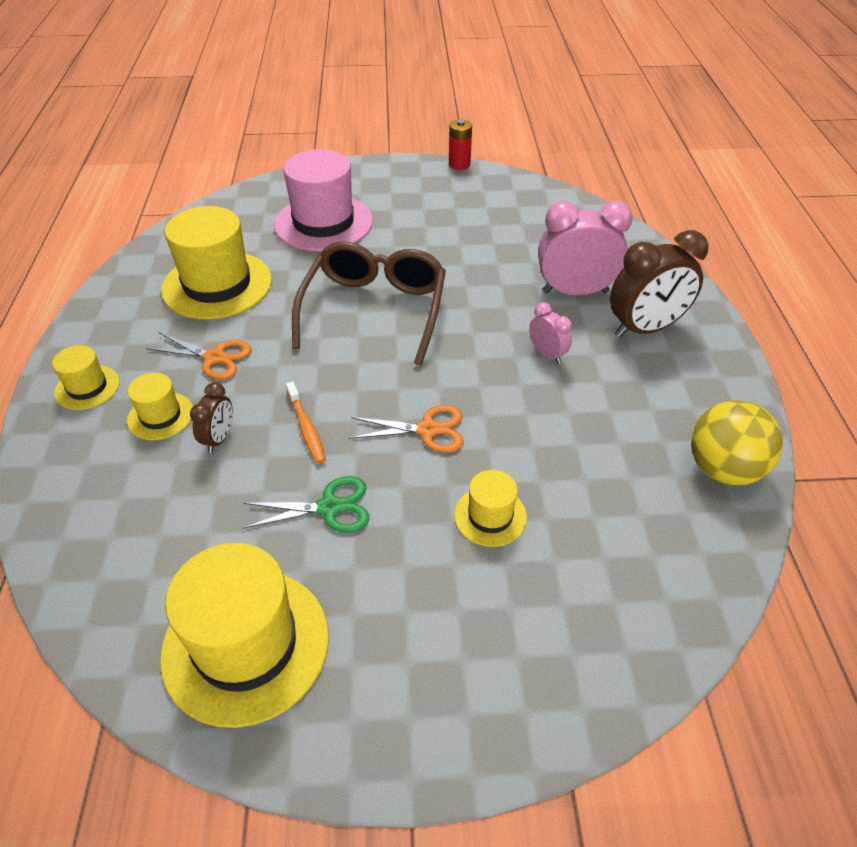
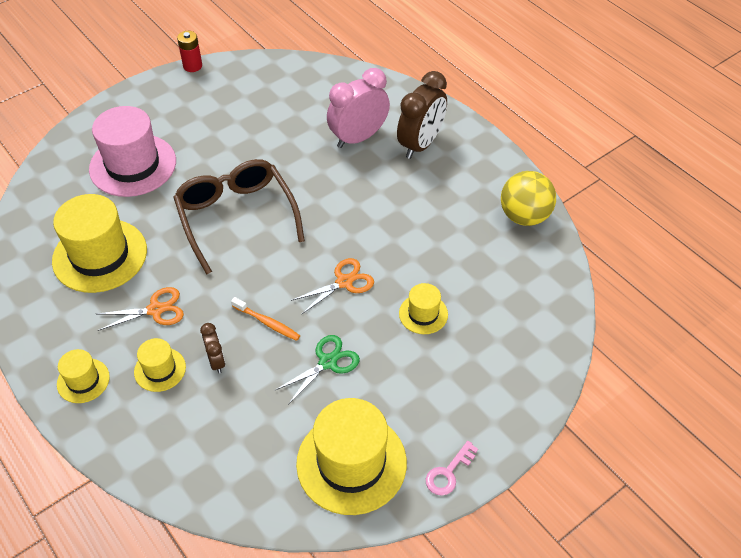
camera: 35 degrees left, 5 degrees up
pink clock [529,302,572,364] -> none
none -> pink key [425,441,478,496]

